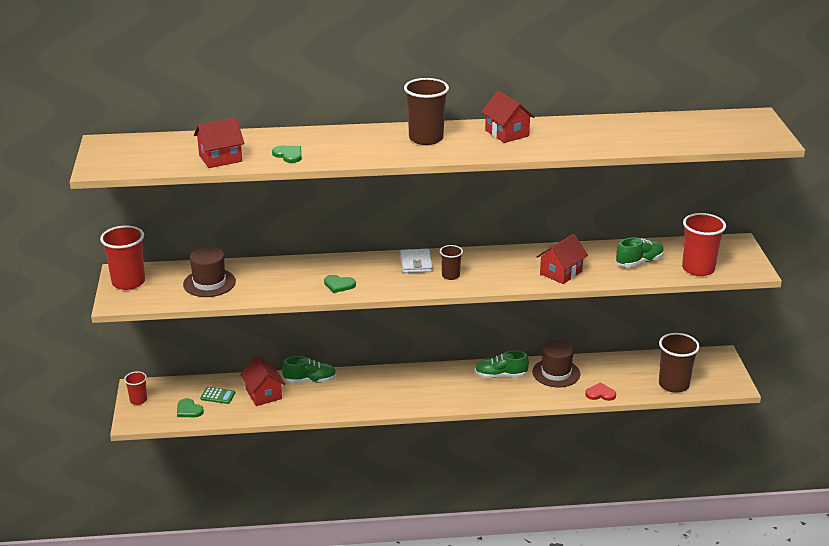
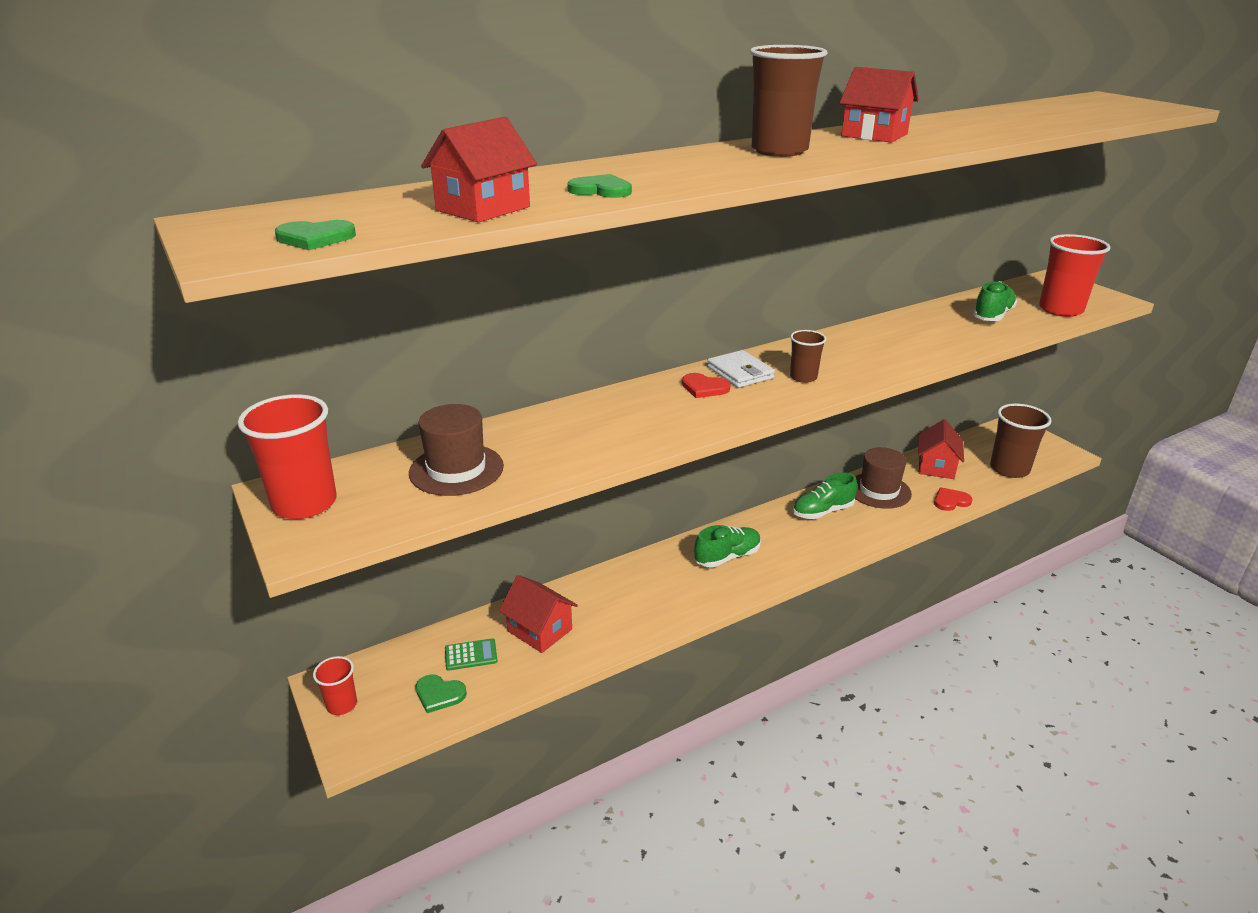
camera: 25 degrees left, 0 degrees up
green shoe [282,356,337,383] -> green shoe moved to [694,525,761,568]
green heart [324,275,356,293] -> green heart moved to [275,220,356,250]
red house [537,234,588,284] -> red house moved to [918,419,964,479]
none -> red heart [682,373,730,398]

